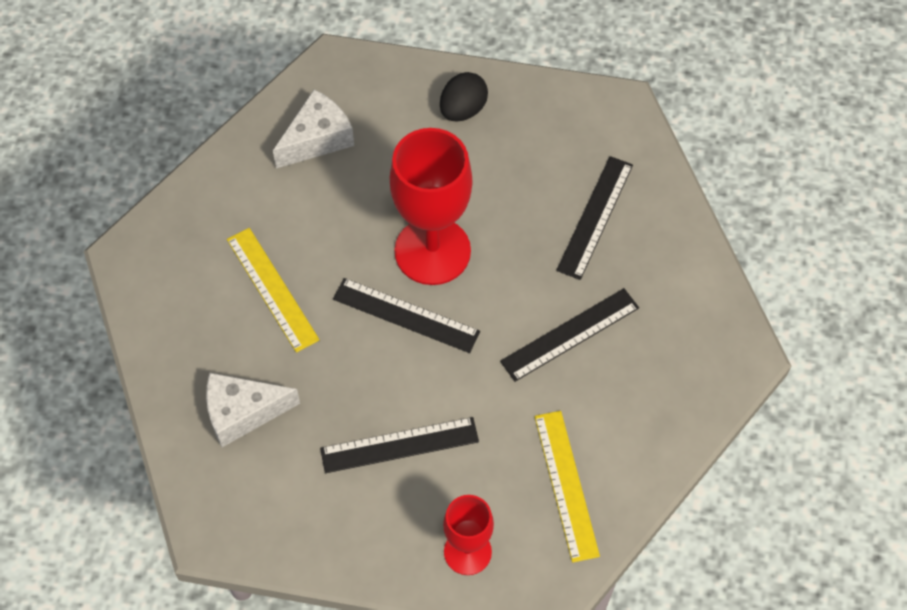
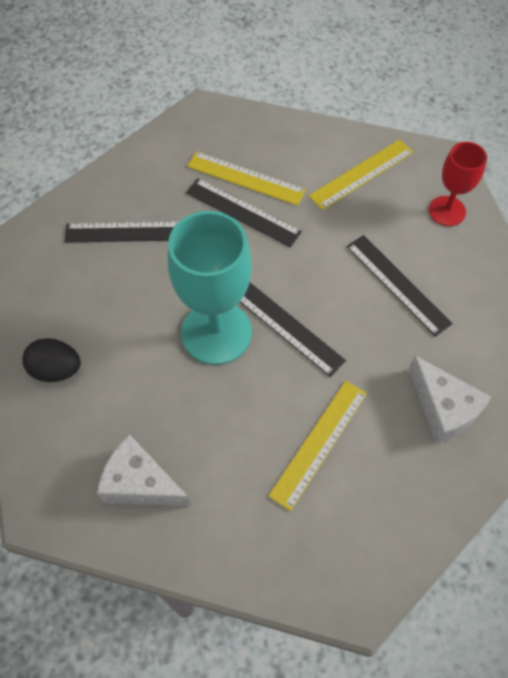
camera: 115 degrees left, 0 degrees up
black ruler [333,278,480,353] -> black ruler turned 45 degrees counterclockwise [240,283,346,377]
red goblet [390,128,472,285] -> turquoise goblet [168,211,252,365]
none -> yellow ruler [187,151,306,206]

